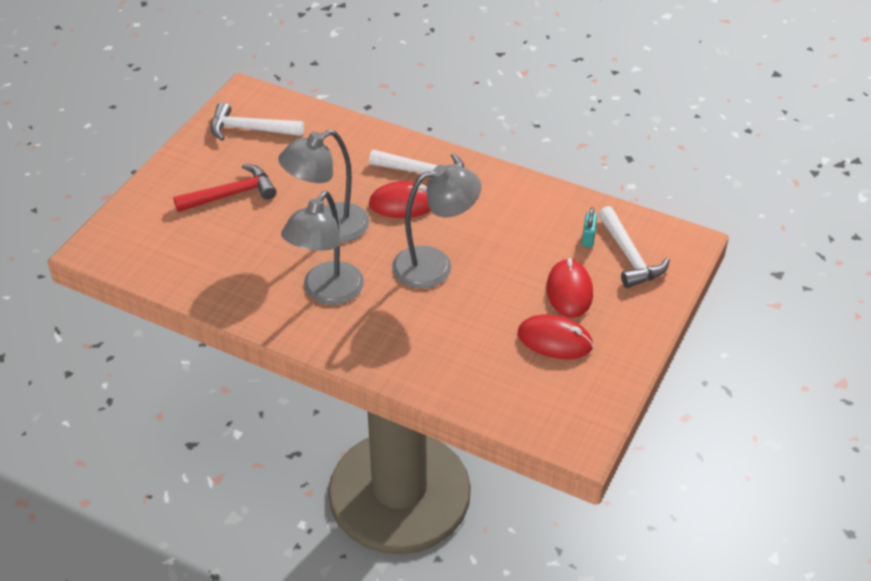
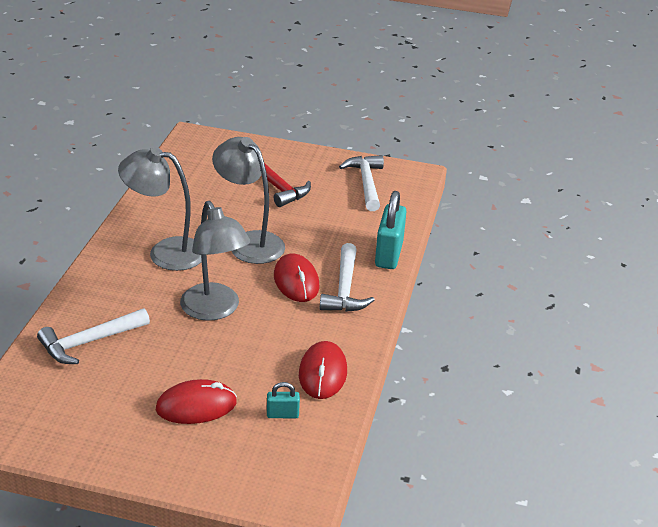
camera: 75 degrees right, 10 degrees down
red mouse [518,314,593,359] -> red mouse moved to [299,341,347,399]
white hammer [598,206,670,288] -> white hammer moved to [37,308,150,364]
none -> turquoise padlock [375,191,407,269]

